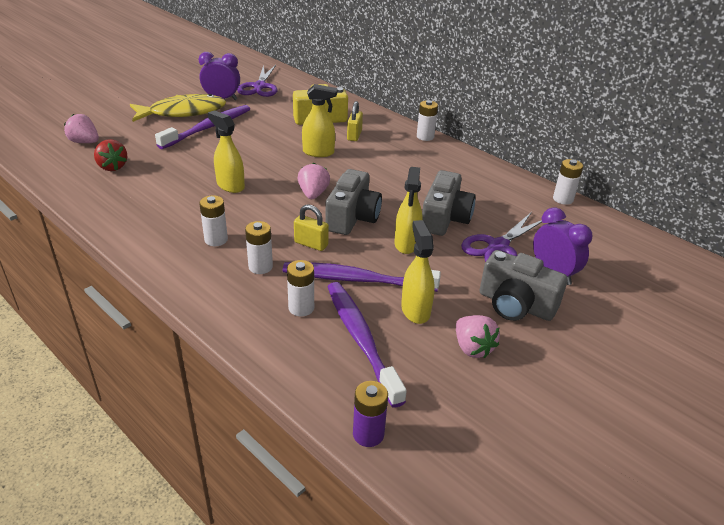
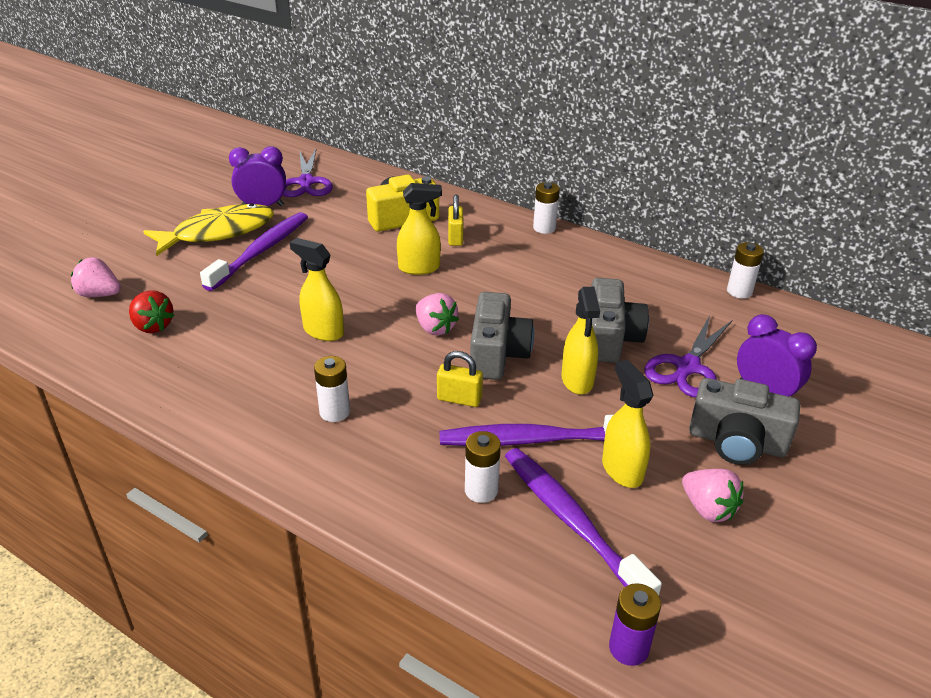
camera: 10 degrees left, 0 degrees up
white battery [245,221,273,274] -> none
pink strawberry [297,163,330,199] -> pink strawberry turned 150 degrees clockwise [416,293,459,335]

